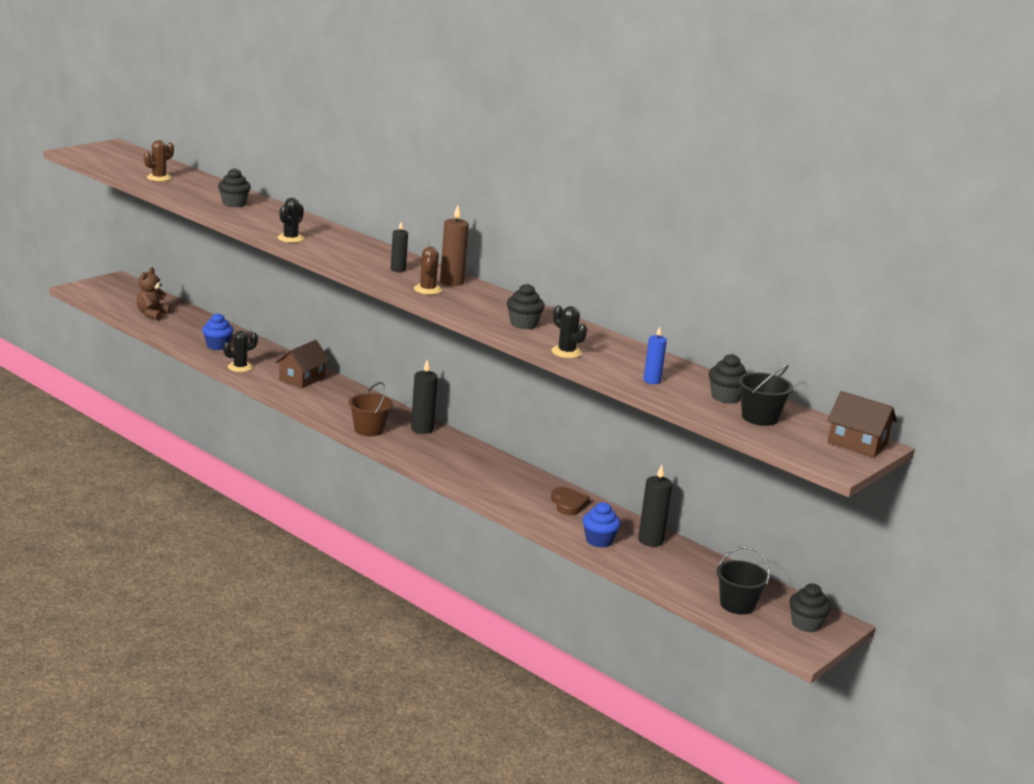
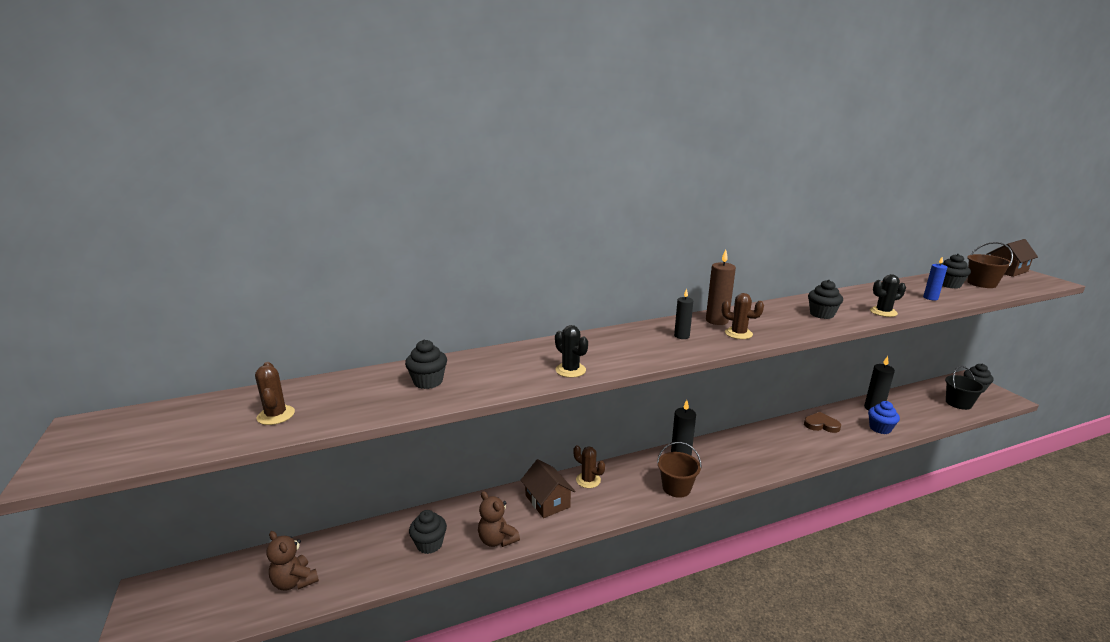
camera: 60 degrees left, 0 degrees up
blue cupcake [202,313,234,350] -> black cupcake [409,510,447,554]
black cactus [223,330,258,372] -> brown teddy bear [478,491,520,547]
black bucket [738,364,793,426] -> brown bucket [967,242,1013,288]
none -> brown cactus [573,445,605,488]

